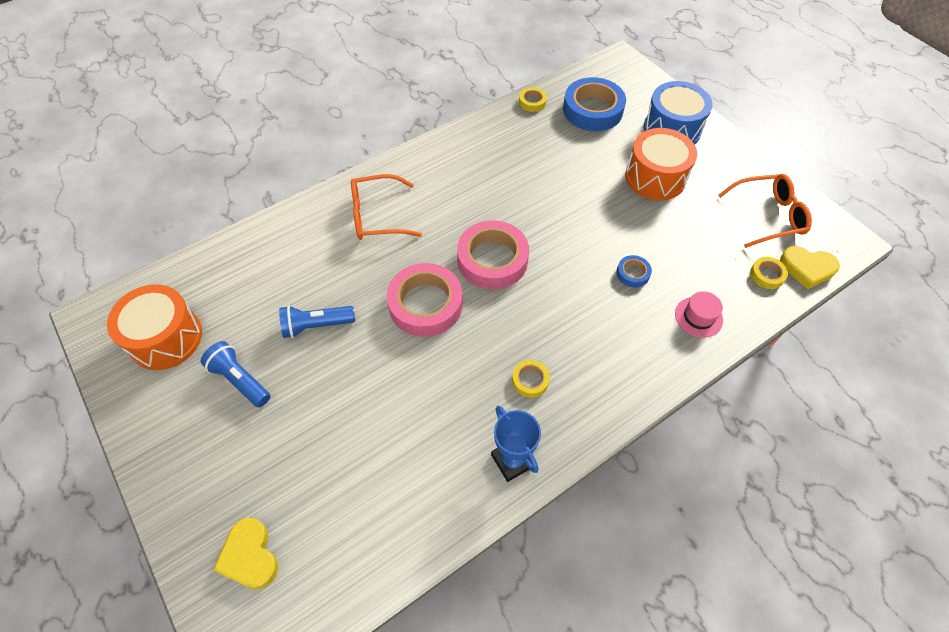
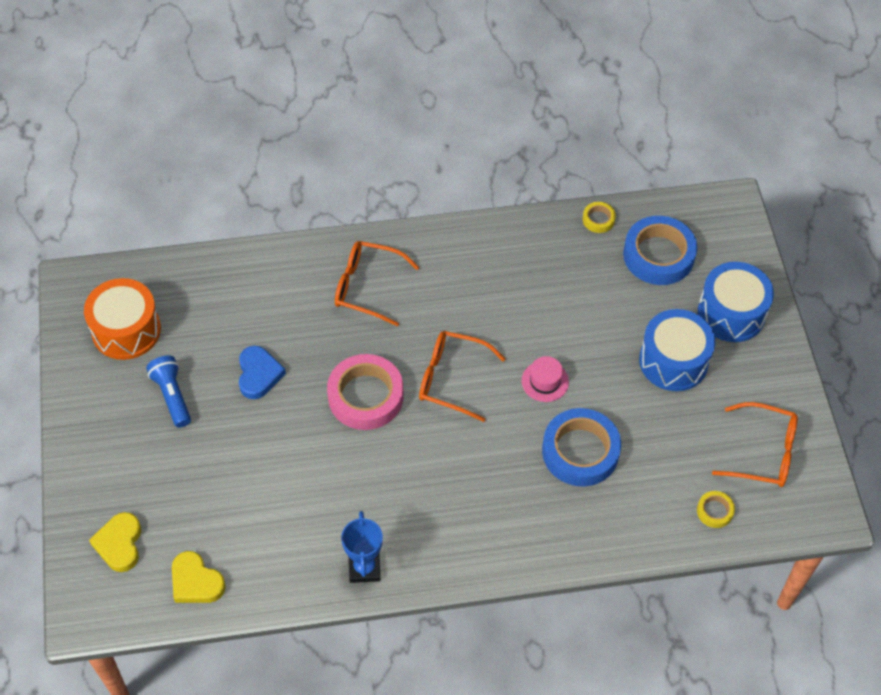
camera: 25 degrees right, 0 degrees up
blue flashlight [279,305,355,338] -> blue heart [239,346,286,399]
pink tape [457,221,529,289] -> orange glasses [419,331,505,422]
yellow tape [512,360,550,398] -> none
blue tape [616,255,652,288] -> blue tape [542,408,621,486], size x2.17
orange drum [625,128,697,200] -> blue drum [639,309,715,391]
pink hat [675,291,723,338] -> pink hat moved to [522,356,569,402]
yellow heart [780,246,840,289] -> yellow heart moved to [172,551,226,603]

